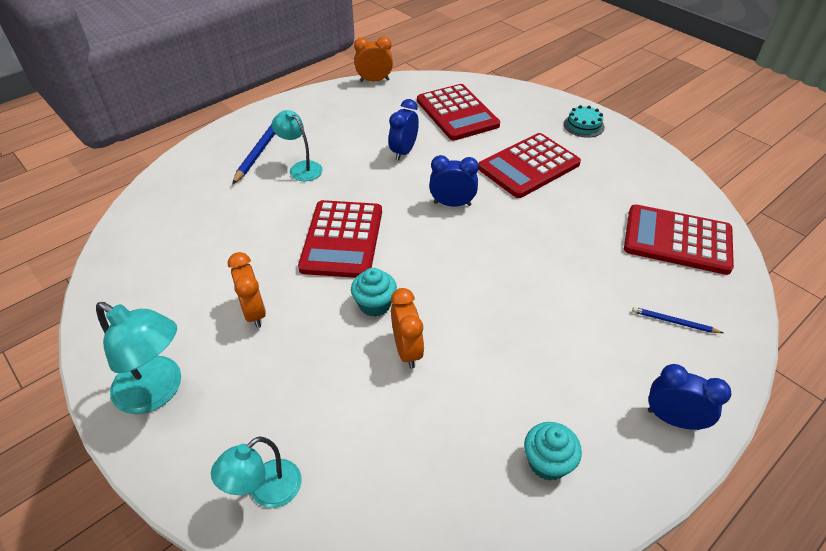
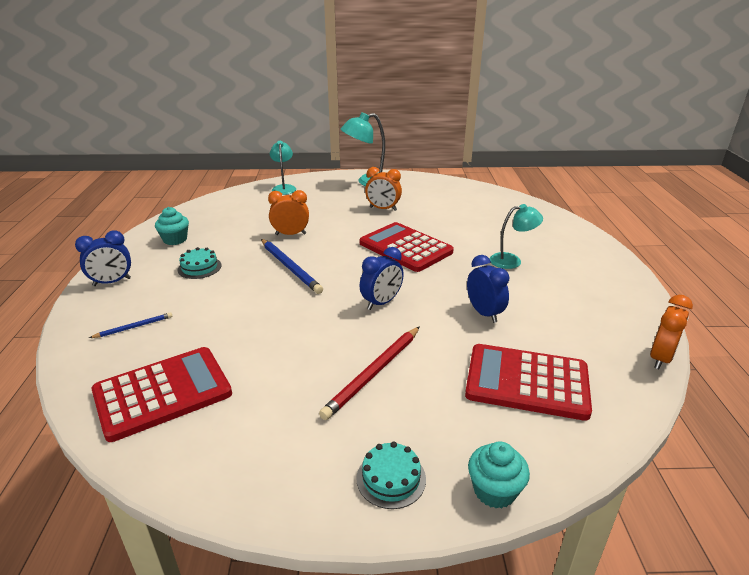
camera: 130 degrees right, 15 degrees down
blue pencil [232,110,285,184] -> blue pencil moved to [261,239,323,294]
turquoise cupcake [351,268,397,317] -> turquoise cupcake moved to [468,441,530,509]
orange clock [391,288,424,369] -> orange clock turned 150 degrees clockwise [268,190,309,235]
red calculator [478,133,581,198] -> red pencil [319,326,420,420]
none -> turquoise cake [178,247,222,279]

